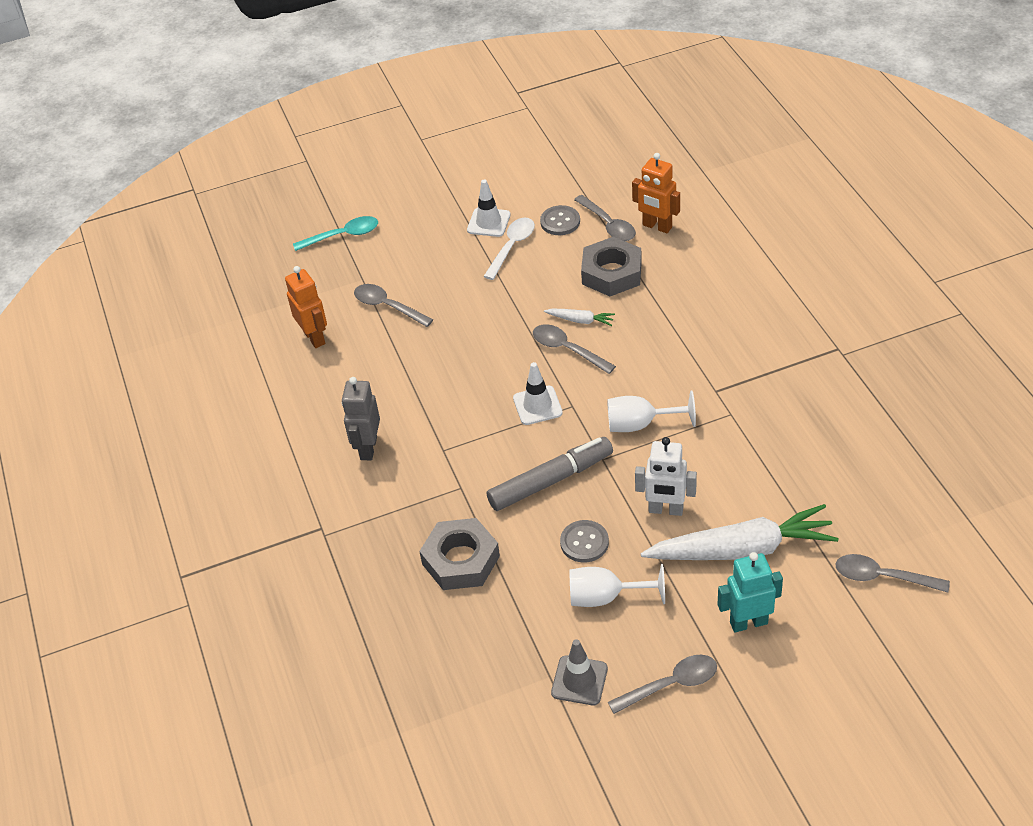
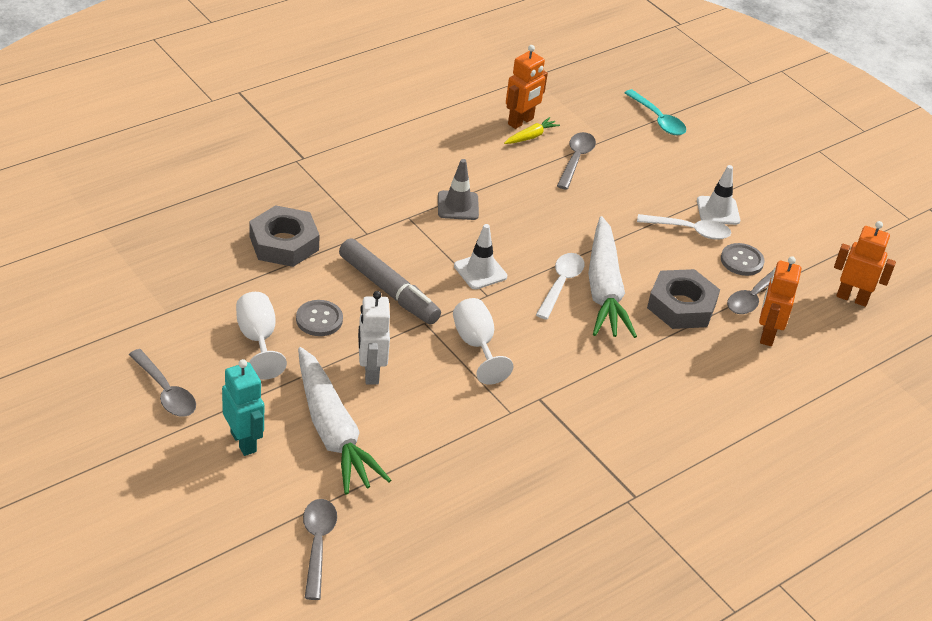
camera: 65 degrees right, 5 degrees down
grey robot [342,377,380,460] -> none
grey spoon [533,324,616,374] -> white spoon [536,253,584,320]
white carrot [544,309,615,326] -> white carrot [588,216,637,338], size x2.35
grey traffic cone [551,639,608,705] -> grey traffic cone moved to [438,159,479,220]
none -> yellow carrot [504,117,560,144]
none -> orange robot [834,221,896,307]

